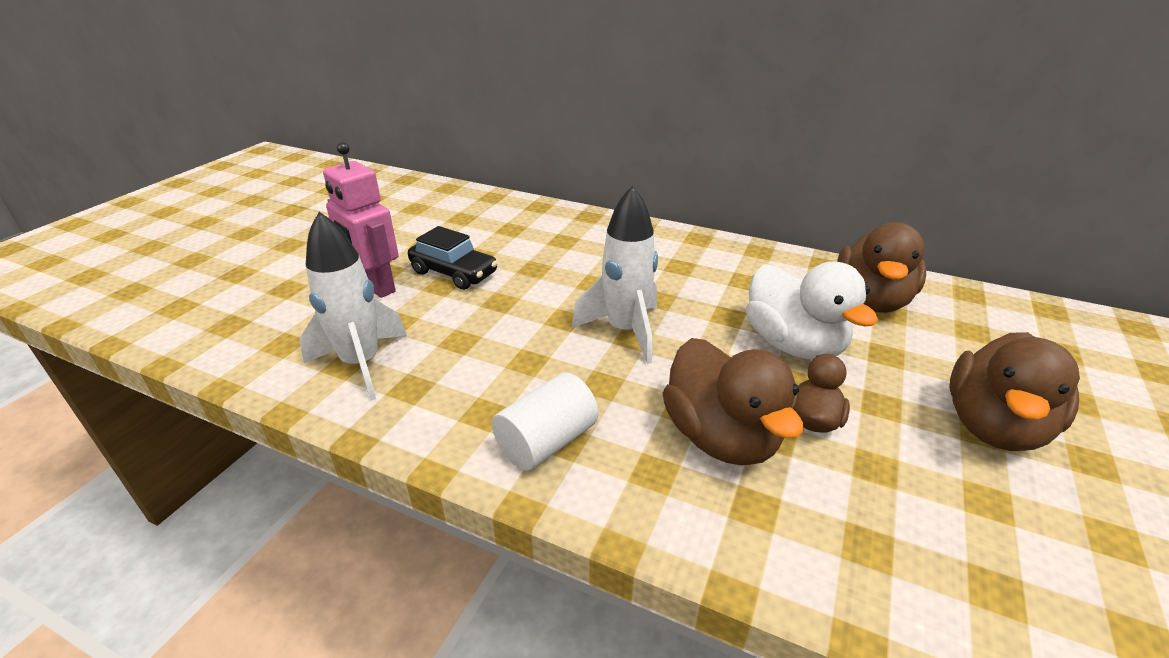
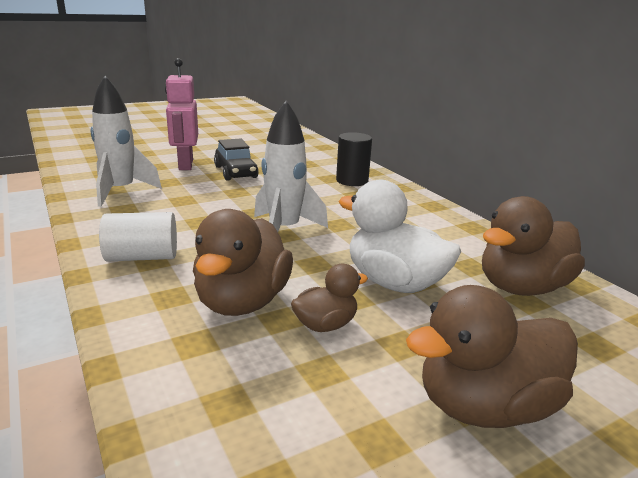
camera: 35 degrees right, 10 degrees down
white duck [746,261,878,360] -> white duck turned 120 degrees clockwise [338,180,461,293]
none -> black cylinder [336,132,372,186]

